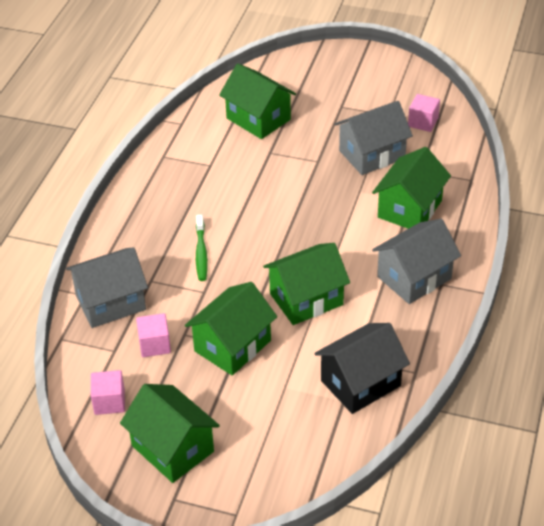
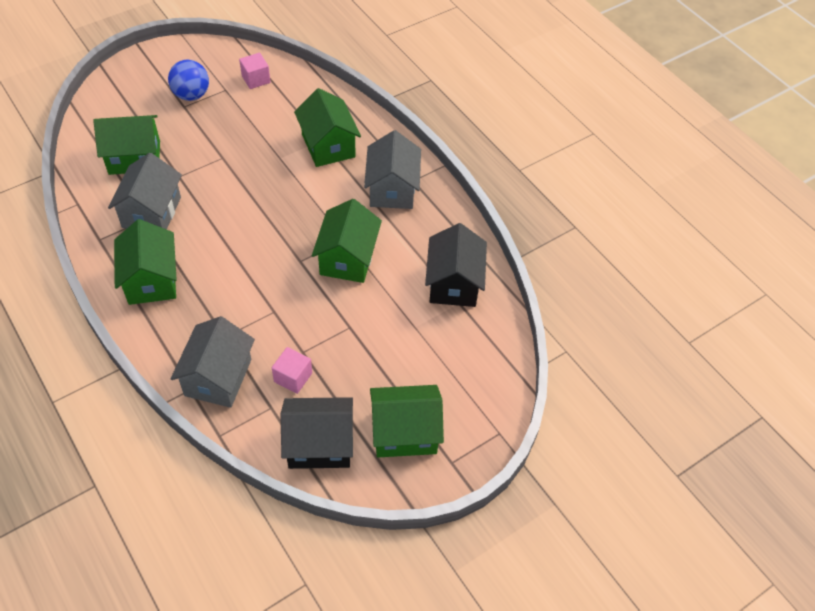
camera: 55 degrees left, 10 degrees up
pink cube [91,370,125,415] -> black house [280,397,353,469]
green house [185,282,277,375] -> green house moved to [114,219,177,305]
green toothbrush [196,215,208,281] -> none
grey house [334,101,413,175] -> grey house moved to [108,153,182,229]
none -> blue ball [168,60,209,101]

